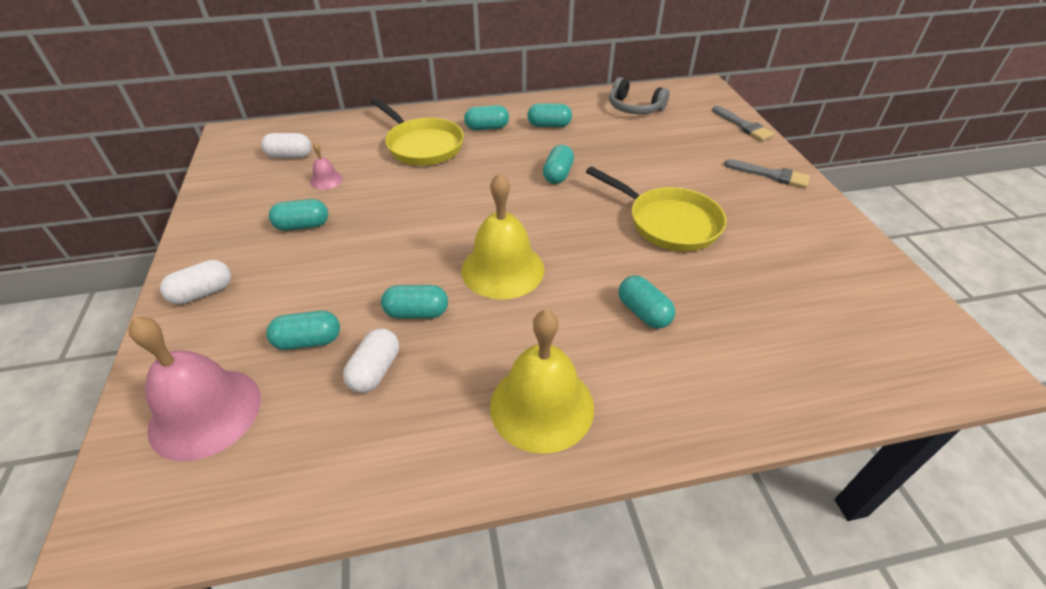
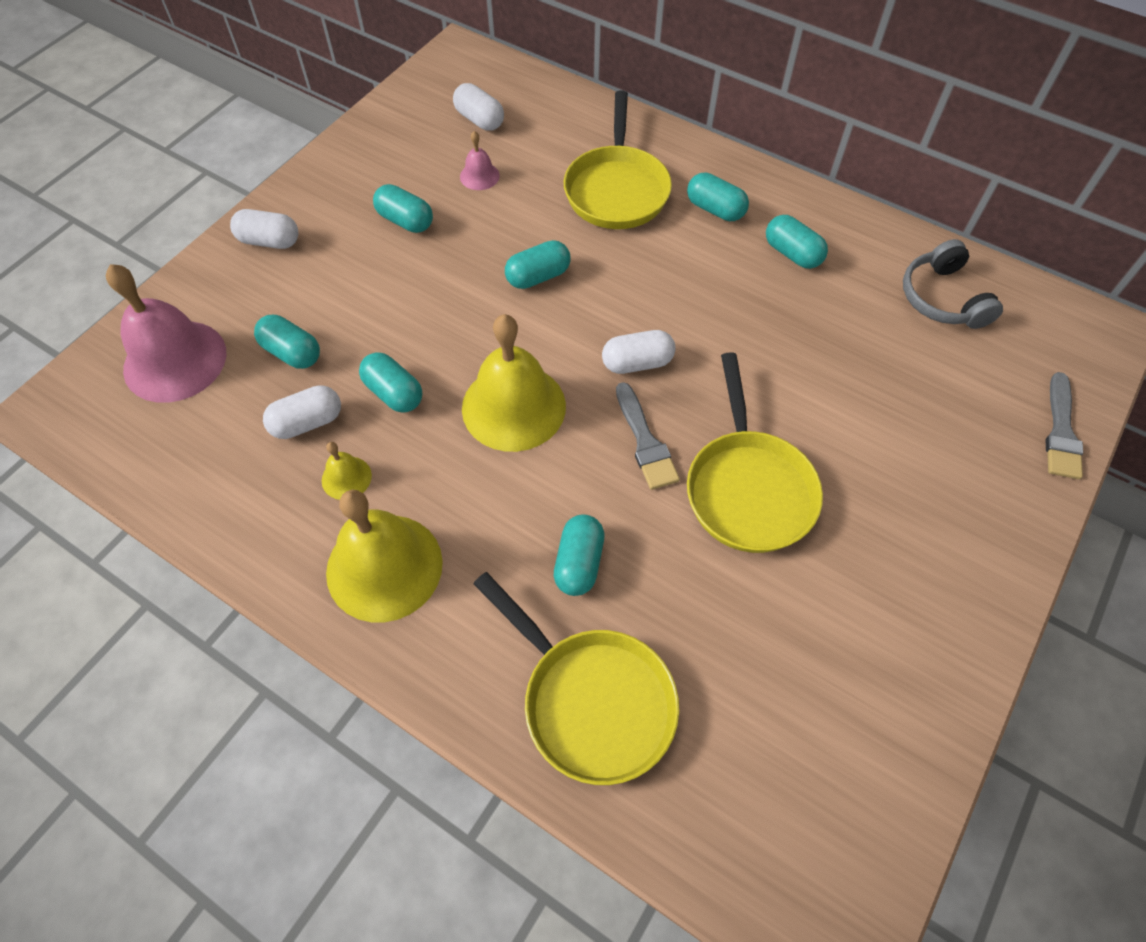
camera: 45 degrees right, 15 degrees up
turquoise capsule [543,145,574,184] -> turquoise capsule moved to [505,240,571,289]
grey brush [724,159,810,188] -> grey brush moved to [616,382,680,490]
none -> yellow bell [322,442,372,500]
none -> yellow pan [473,572,679,785]
none -> white capsule [602,330,676,374]

